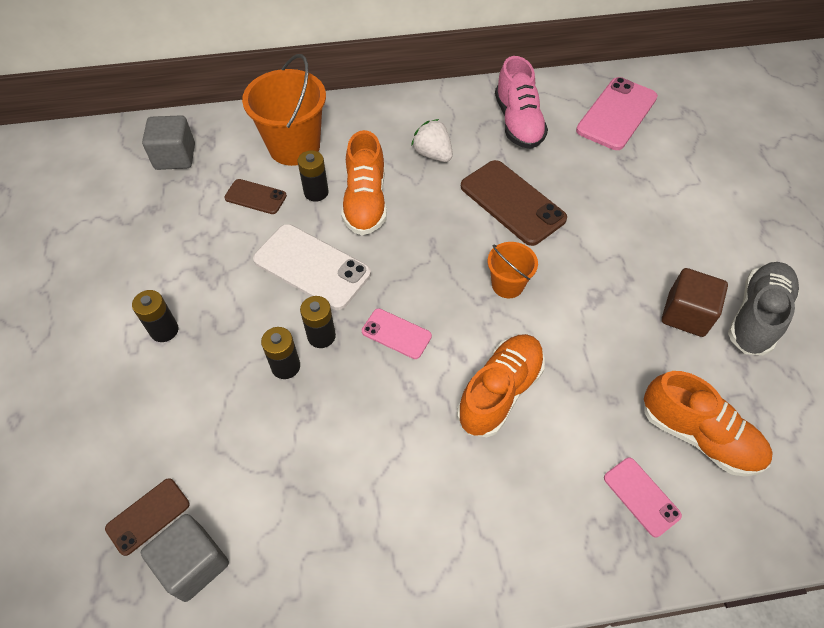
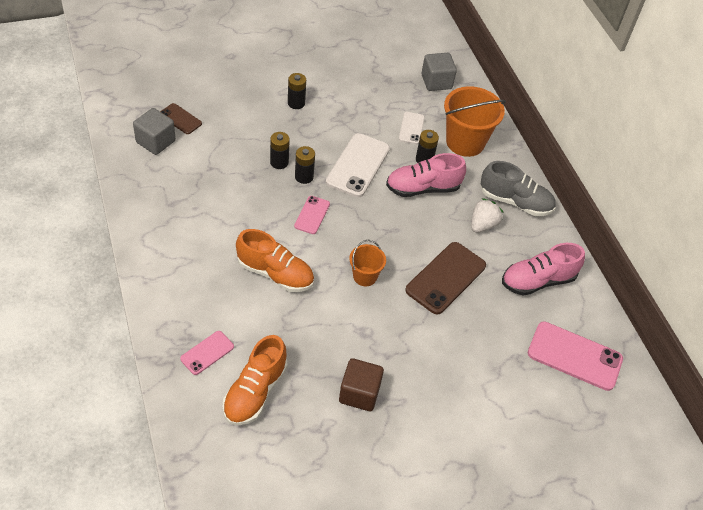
camera: 75 degrees right, 5 degrees down
brown phone [224,179,287,214] -> white phone [399,112,425,144]
orange shoe [341,130,387,235] -> pink shoe [386,153,466,197]
grey shoe [728,262,800,355] -> grey shoe moved to [481,161,556,216]

